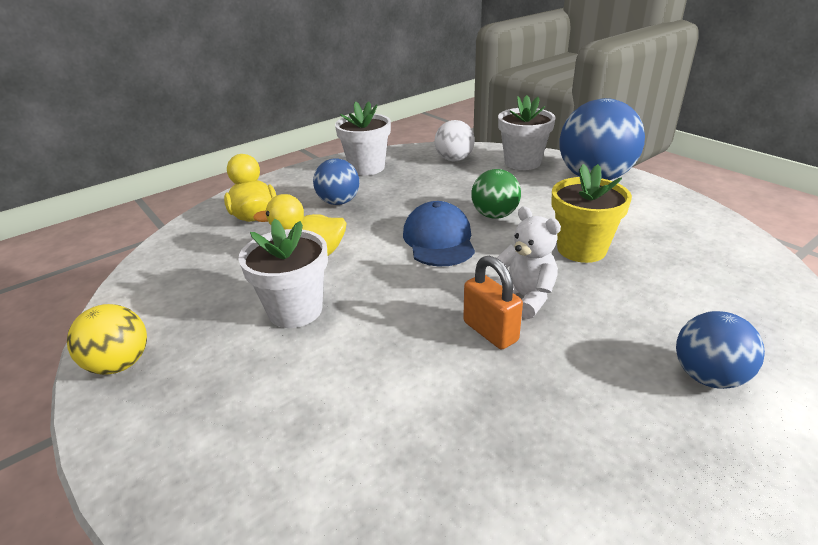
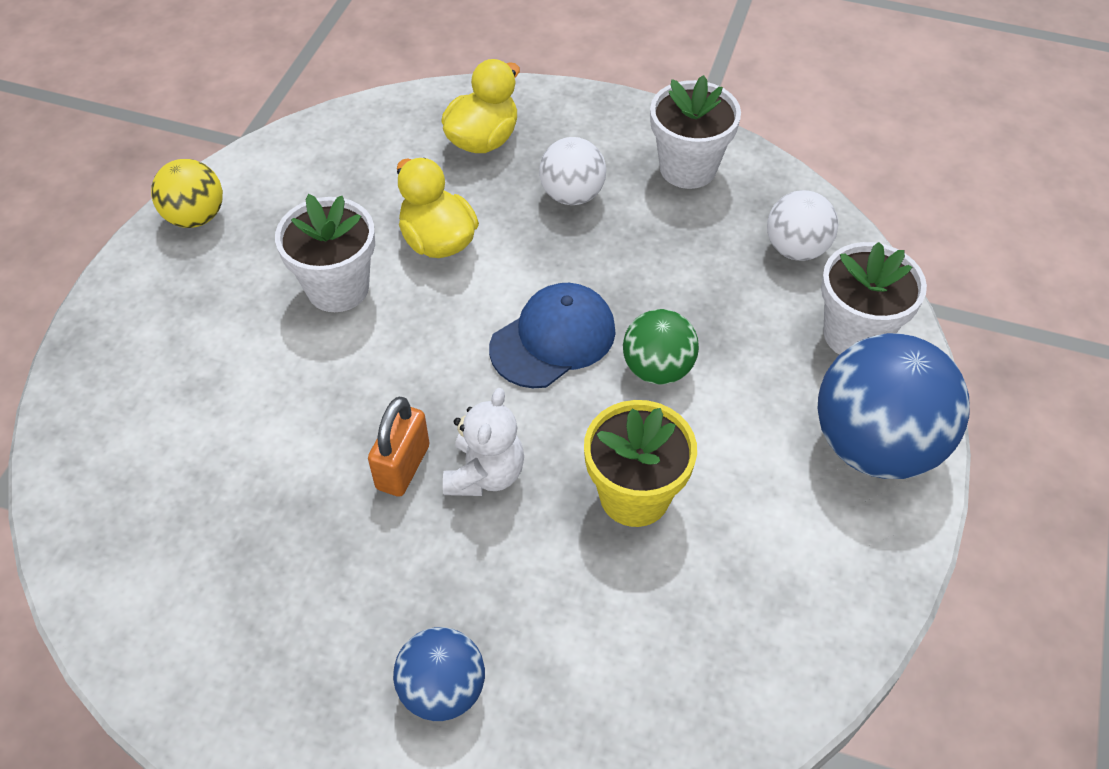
camera: 55 degrees right, 20 degrees up
blue ball [313,158,359,205] -> white ball [539,137,606,205]

